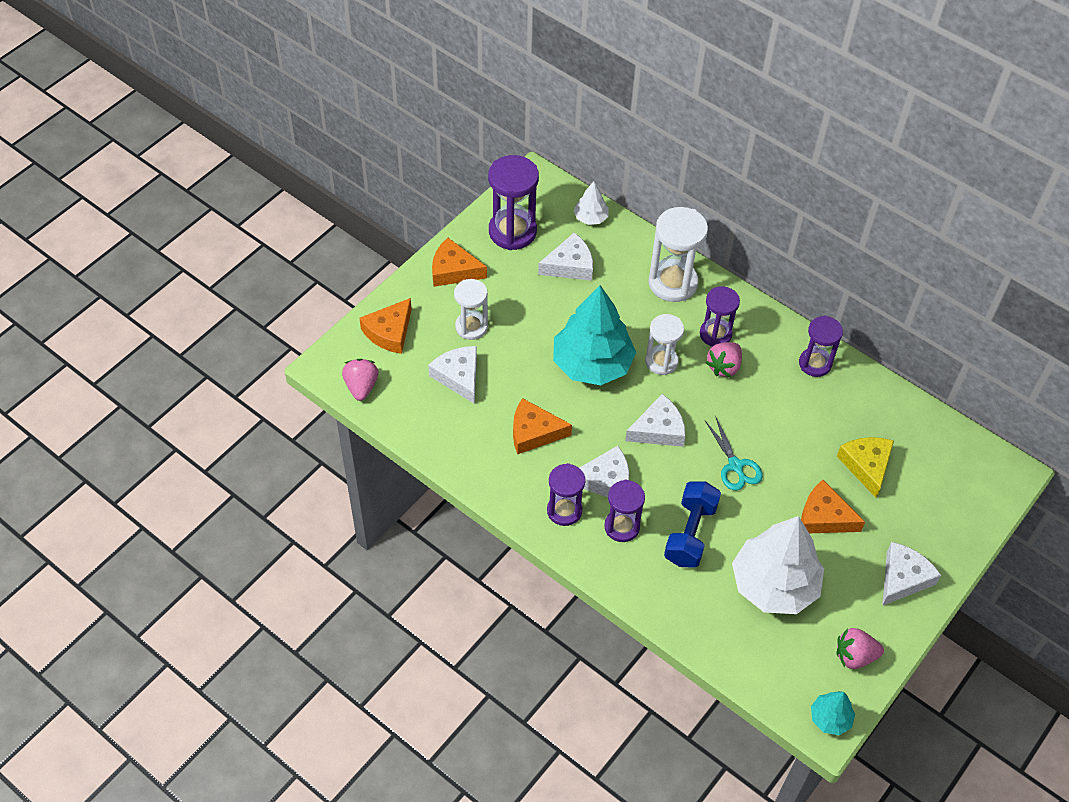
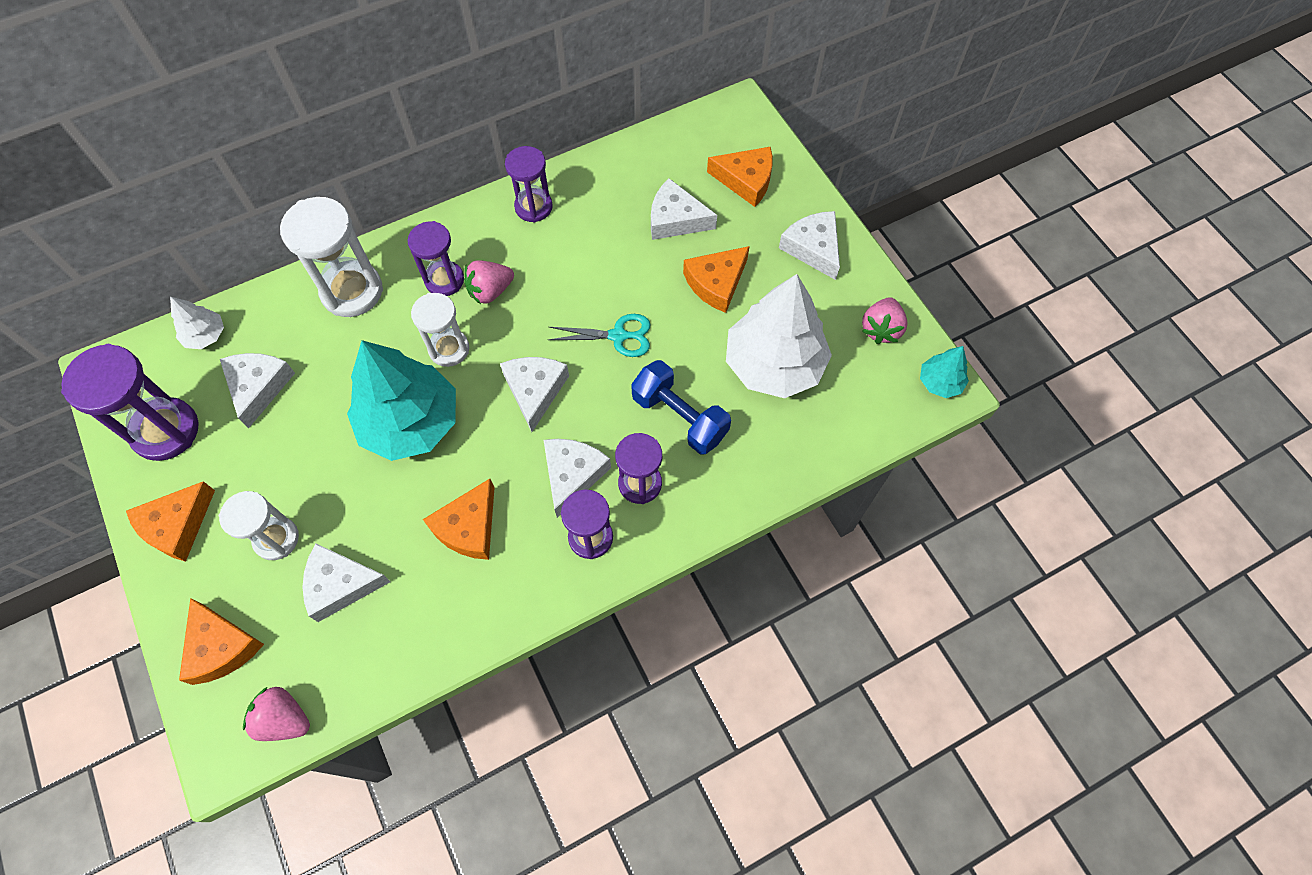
camera: 65 degrees left, 10 degrees up
pink strawberry [705,342,742,377] -> pink strawberry turned 90 degrees clockwise [464,260,514,304]
yellow cheese [837,437,894,498] -> white cheese [651,178,717,240]
none -> orange cheese [707,147,773,207]

